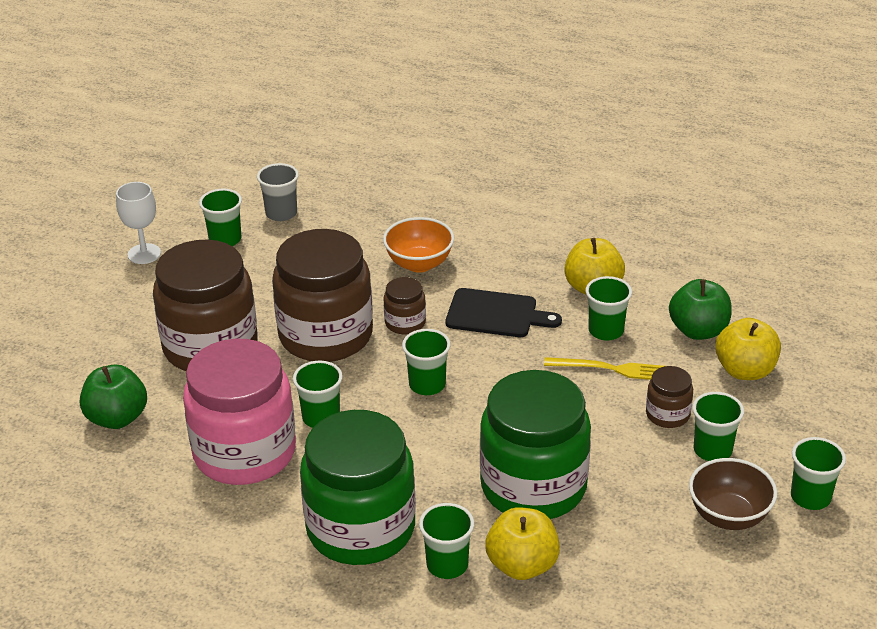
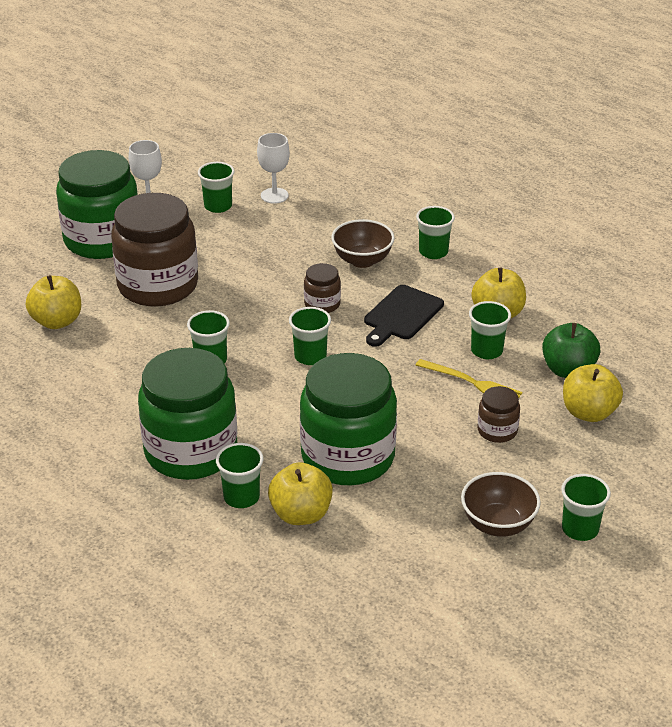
camera: 20 degrees right, 0 degrees up
green apple [80,365,147,429] -> yellow apple [26,275,81,329]
pink jar [183,339,296,485] -> none
grey cup [257,163,299,221] -> white goblet [257,133,290,204]
brown jar [272,229,373,362] -> none
orange bowl [383,217,454,273] -> brown bowl [331,219,395,268]
black cutting board [445,288,562,337] -> black cutting board turned 90 degrees clockwise [364,285,444,347]
green cup [692,392,744,461] -> green cup moved to [416,206,455,259]
none -> green jar [56,150,138,259]

